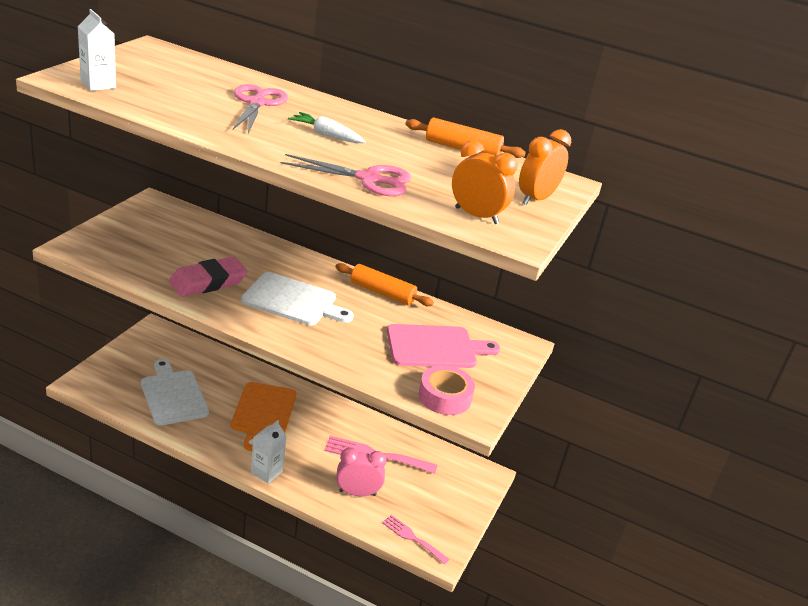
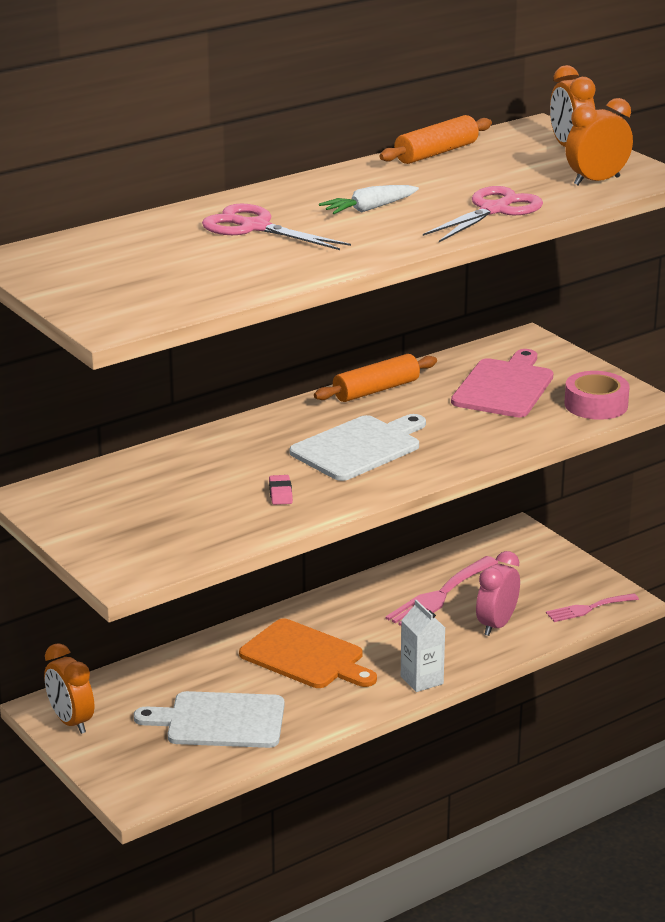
camera: 55 degrees left, 5 degrees down
white carton [77,9,116,91] -> none
pink eraser [169,256,248,297] -> pink eraser [269,475,293,505], size x0.44
none -> orange clock [44,643,94,734]

